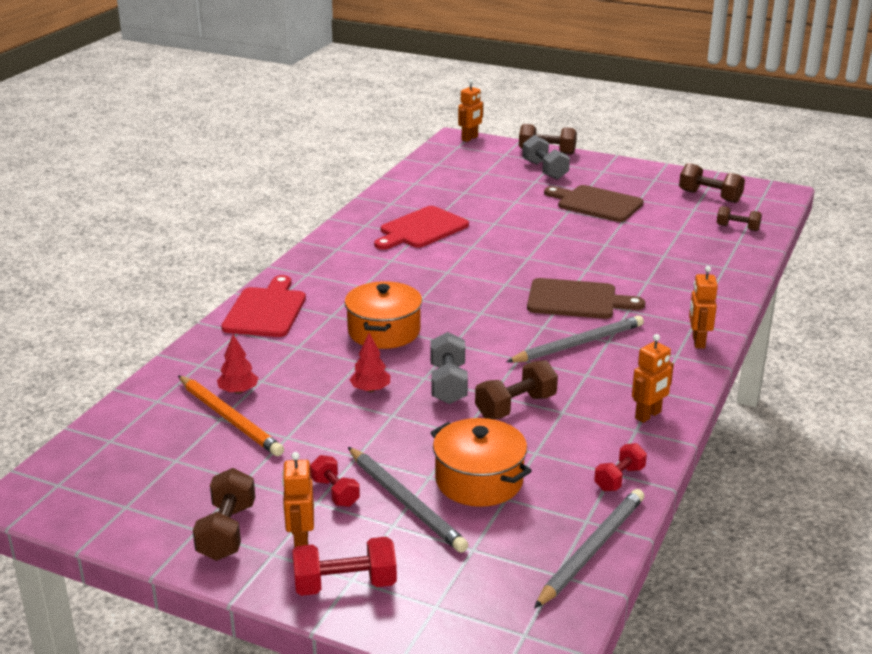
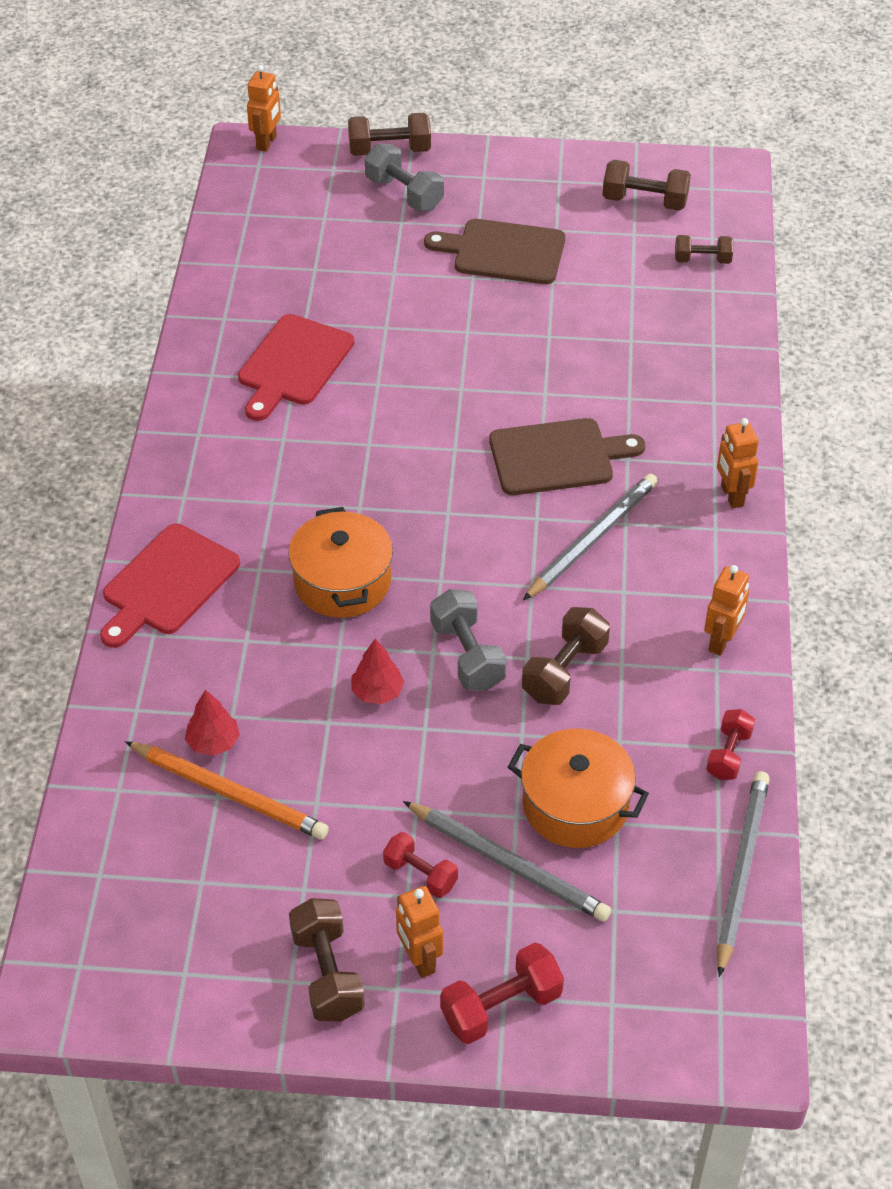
camera: 20 degrees left, 20 degrees up
red cutting board [221,275,306,337] -> red cutting board turned 135 degrees counterclockwise [100,523,240,648]

